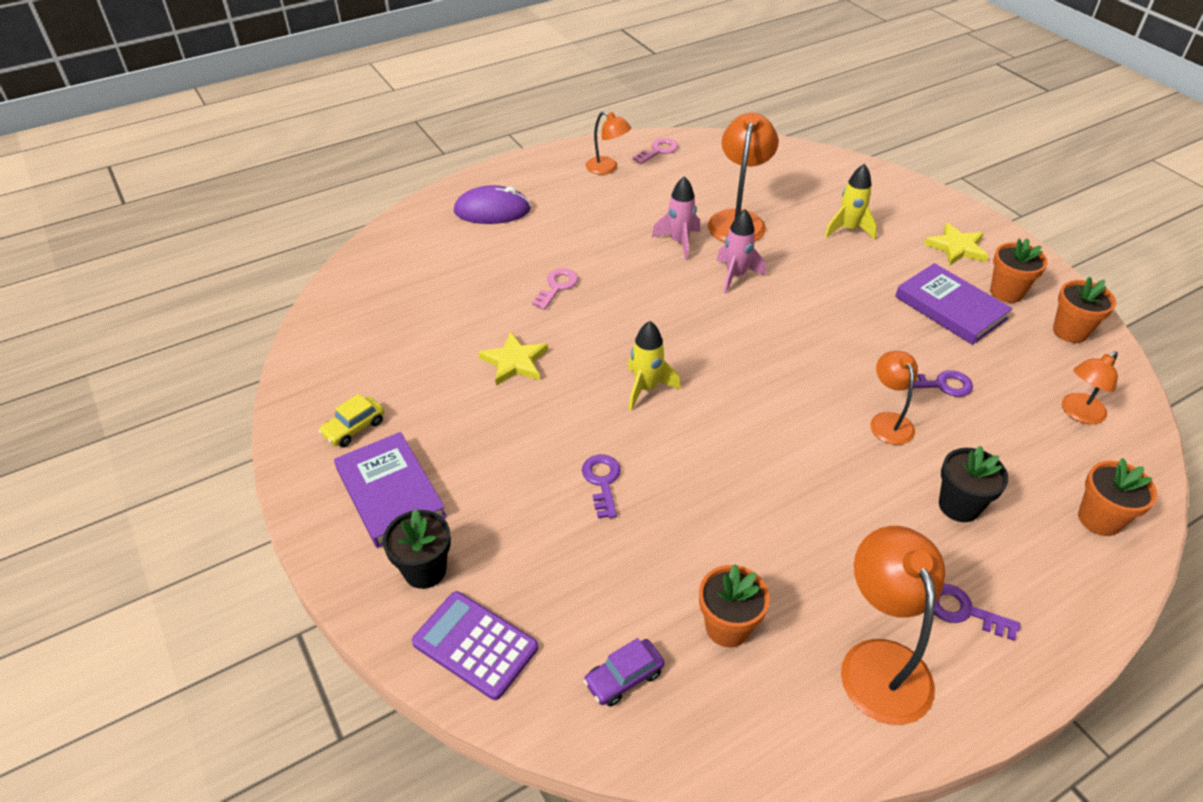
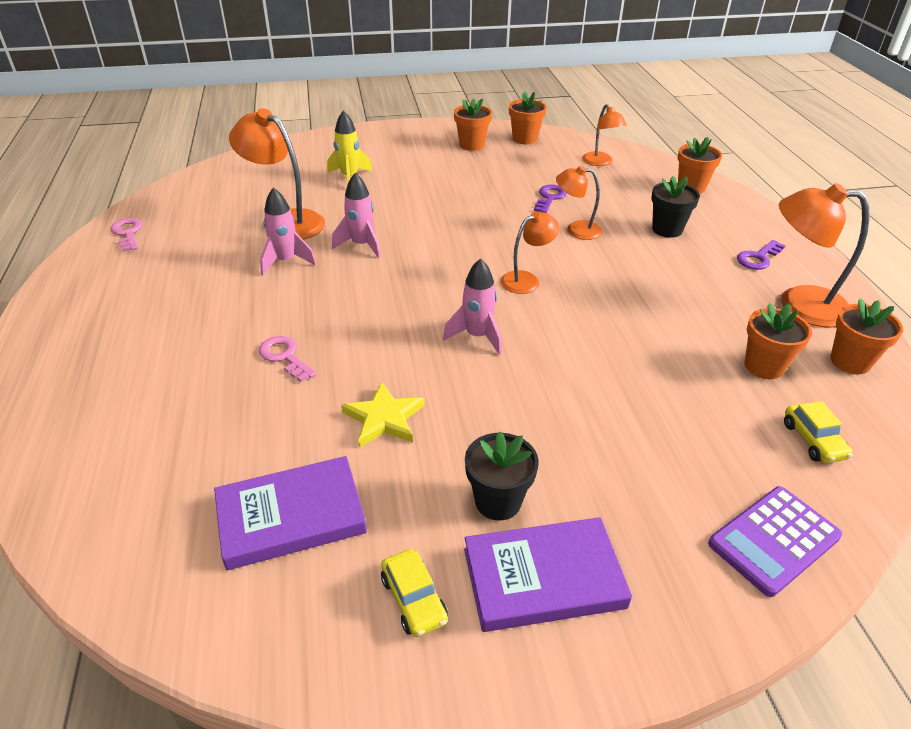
camera: 70 degrees left, 5 degrees down
black flower pot [383,509,451,589] -> black flower pot moved to [465,432,539,521]
purple mouse [454,185,531,224] -> none
purple key [582,455,621,519] -> none
purple car [583,638,665,707] -> yellow car [784,401,852,463]
orange lamp [586,111,631,175] -> orange lamp moved to [501,211,560,294]
yellow rocket [628,321,681,411] -> pink rocket [443,258,502,355]
purple book [895,263,1013,345] -> purple book moved to [214,456,367,570]
yellow star [924,223,988,265] -> none
none -> orange flower pot [830,298,903,374]

